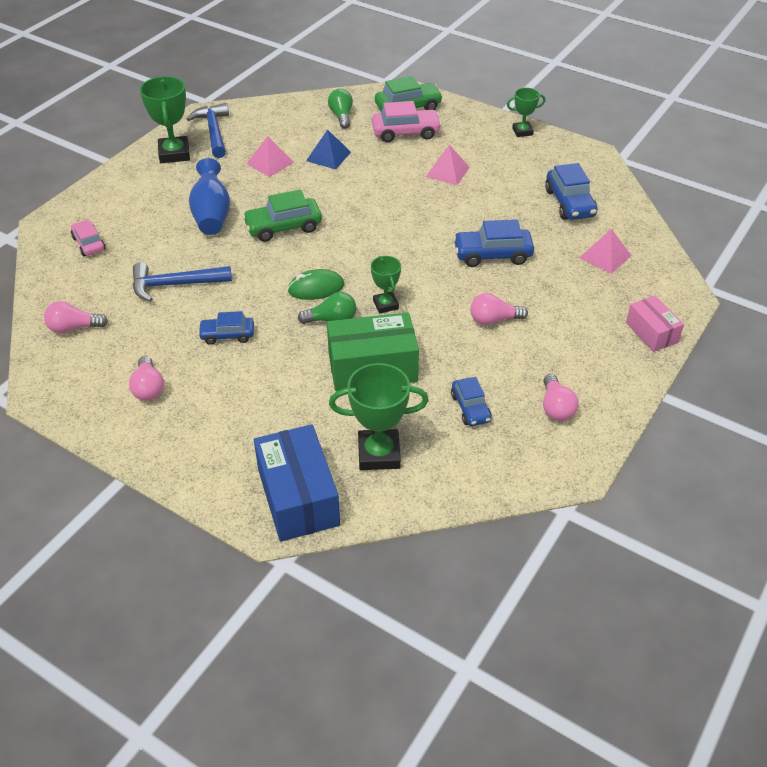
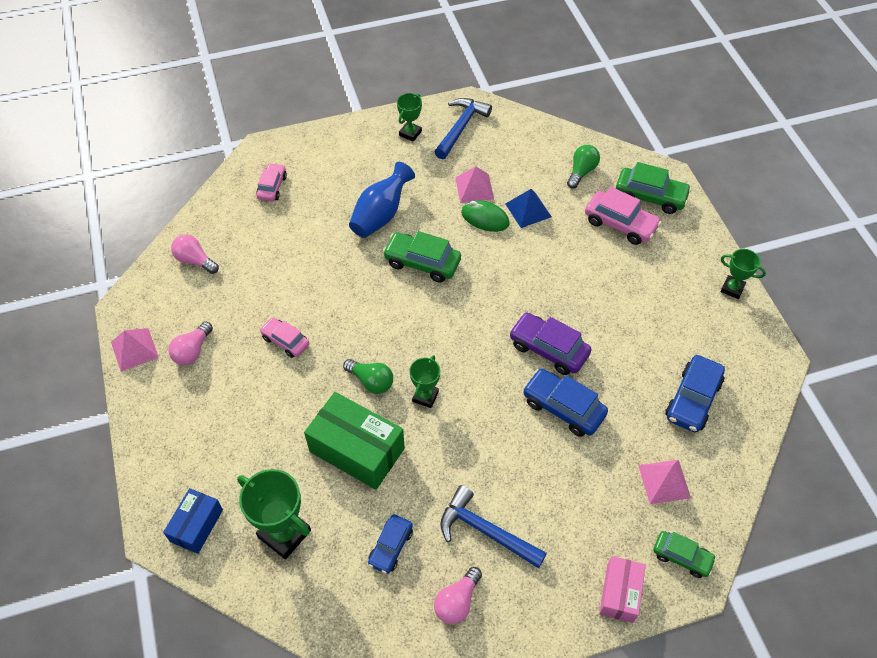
camera: 40 degrees right, 10 degrees up
blue hammer [133,262,232,302] -> blue hammer moved to [440,485,547,568]
green trophy [140,76,190,163] -> green trophy [397,93,422,142], size x0.59
blue car [198,311,254,345] -> pink car [260,317,309,358]
blue box [254,424,340,542] -> blue box [163,488,223,554], size x0.59
green mouse [287,269,344,300] -> green mouse moved to [461,200,510,232]
pink pyramid [426,145,470,185] -> pink pyramid moved to [111,328,159,372]
pink light bulb [470,293,528,325] -> none
none -> purple car [509,313,591,375]
none -> green car [653,531,717,578]

